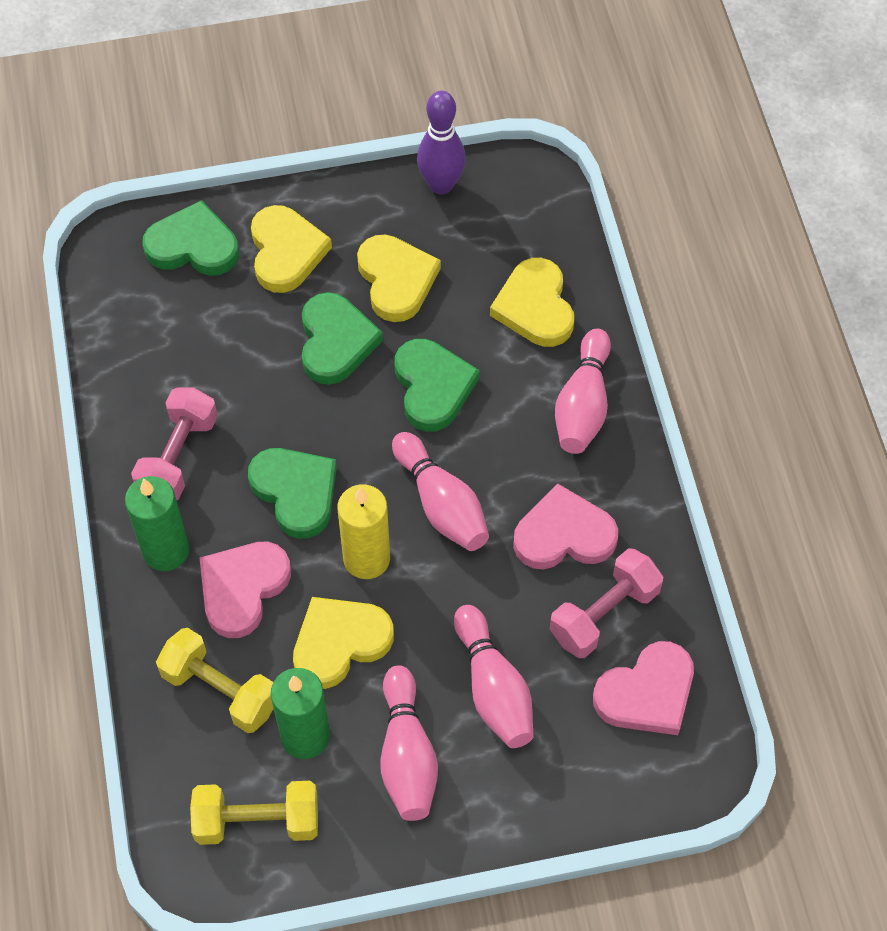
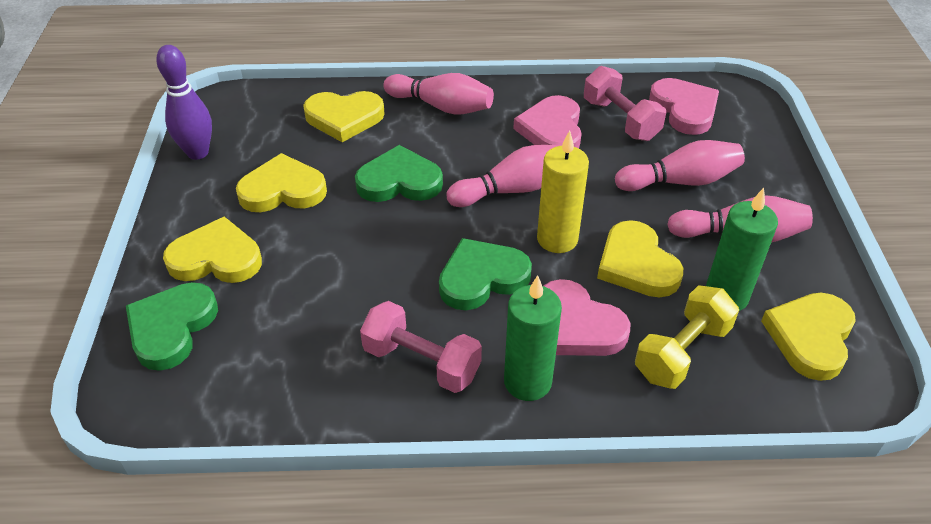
camera: 80 degrees left, 15 degrees down
yellow dumbbell [190,781,318,845] -> yellow heart [761,293,856,381]
green heart [302,292,383,385] -> none

